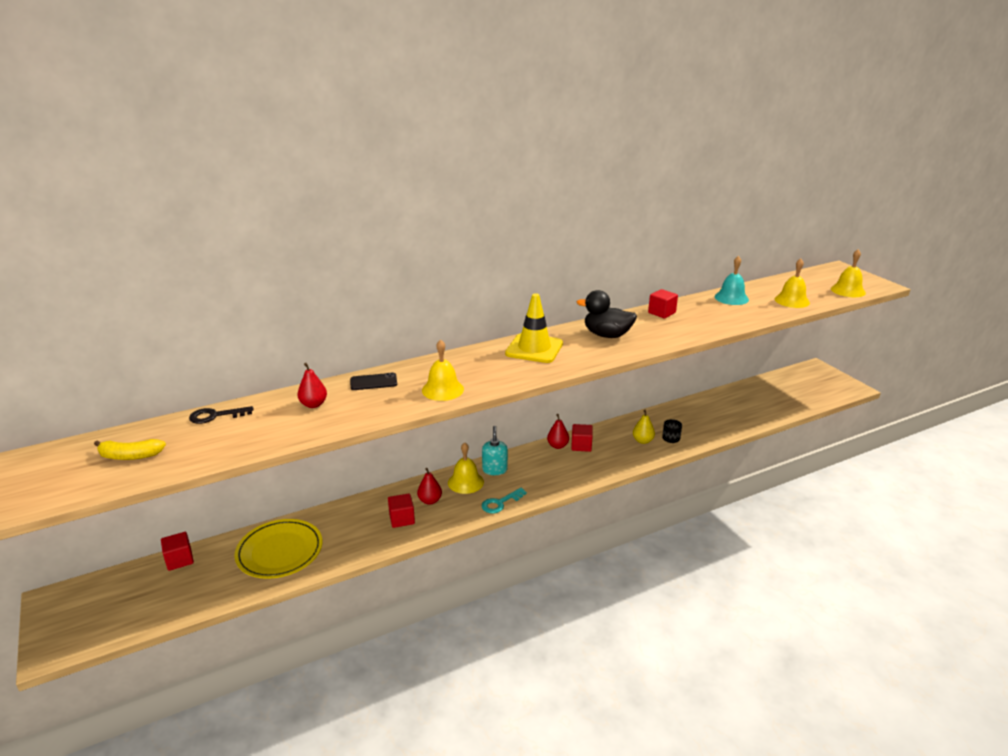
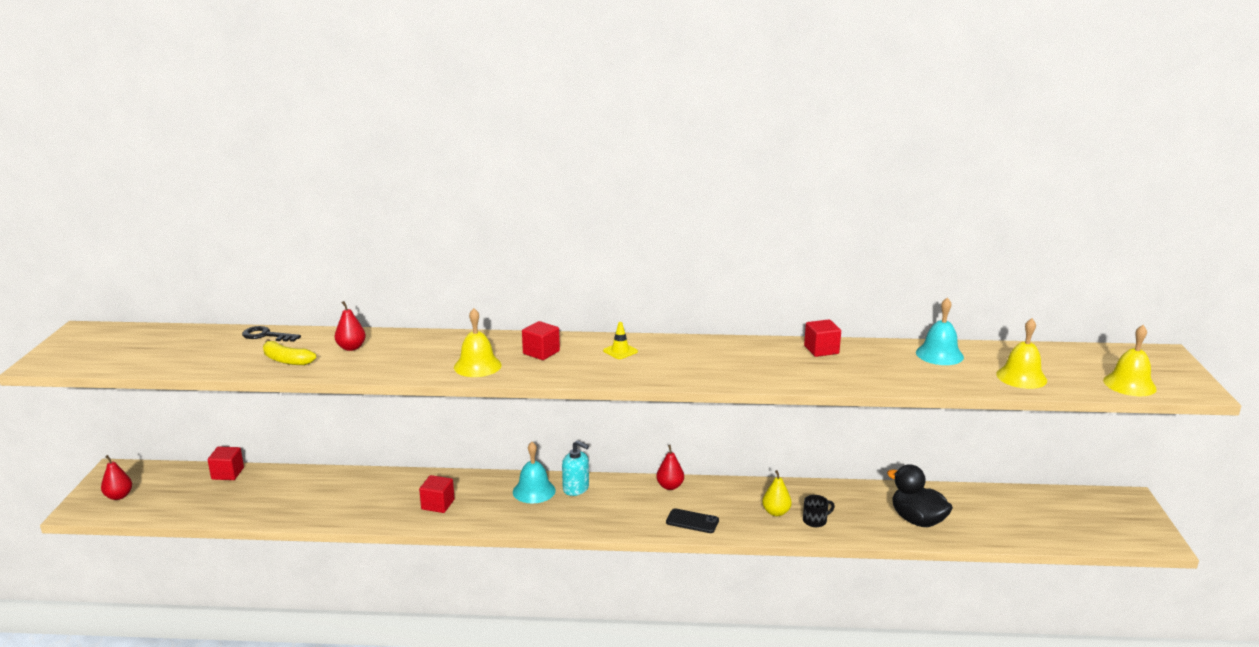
camera: 30 degrees right, 5 degrees down
yellow banana [94,439,166,460] -> yellow banana moved to [263,339,316,365]
yellow plate [234,519,322,579] -> none
black phone [350,373,397,390] -> black phone moved to [666,508,719,533]
red pear [417,468,442,505] -> red pear moved to [101,455,132,500]
yellow bell [448,442,484,494] -> turquoise bell [513,442,556,503]
turquoise soap dispenser [482,426,508,475] -> turquoise soap dispenser turned 90 degrees clockwise [562,440,589,496]
turquoise key [482,488,527,513] -> none
yellow traffic cone [505,293,563,363] -> yellow traffic cone [603,322,638,359], size x0.45
red cube [571,424,593,452] -> red cube moved to [522,321,560,360]
black duck [577,290,637,338] -> black duck moved to [887,464,953,527]

